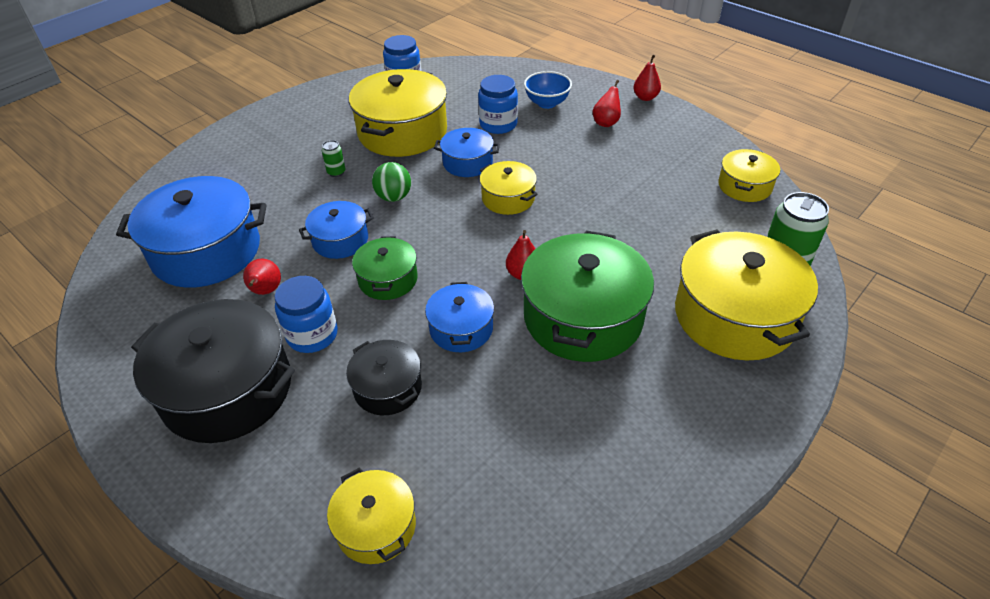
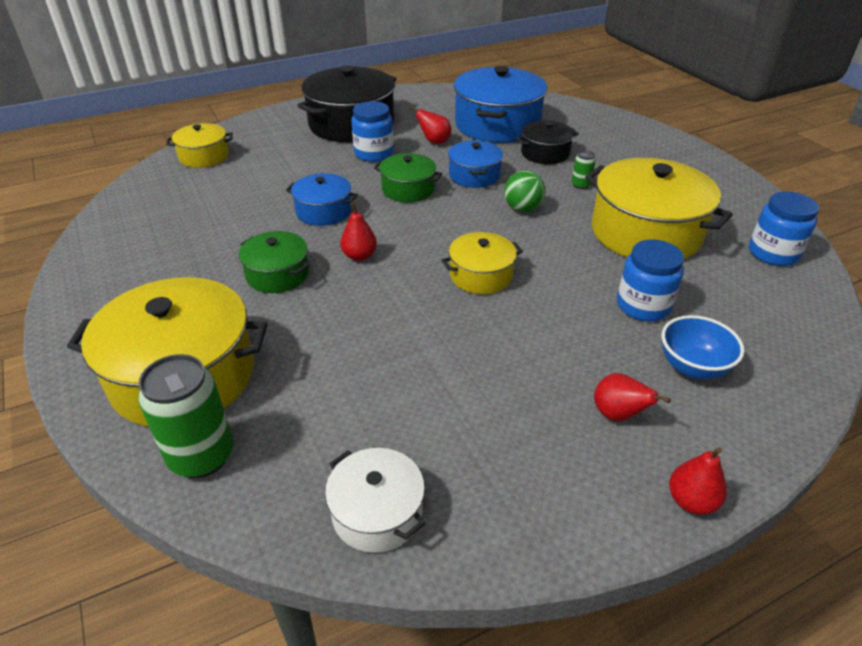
camera: 110 degrees right, 5 degrees down
black pot [346,340,422,415] -> black pot moved to [516,120,579,164]
blue pot [434,128,500,177] -> none
green pot [521,230,654,362] -> green pot [239,231,309,293], size x0.53
yellow pot [718,149,780,202] -> white pot [325,448,425,553]

